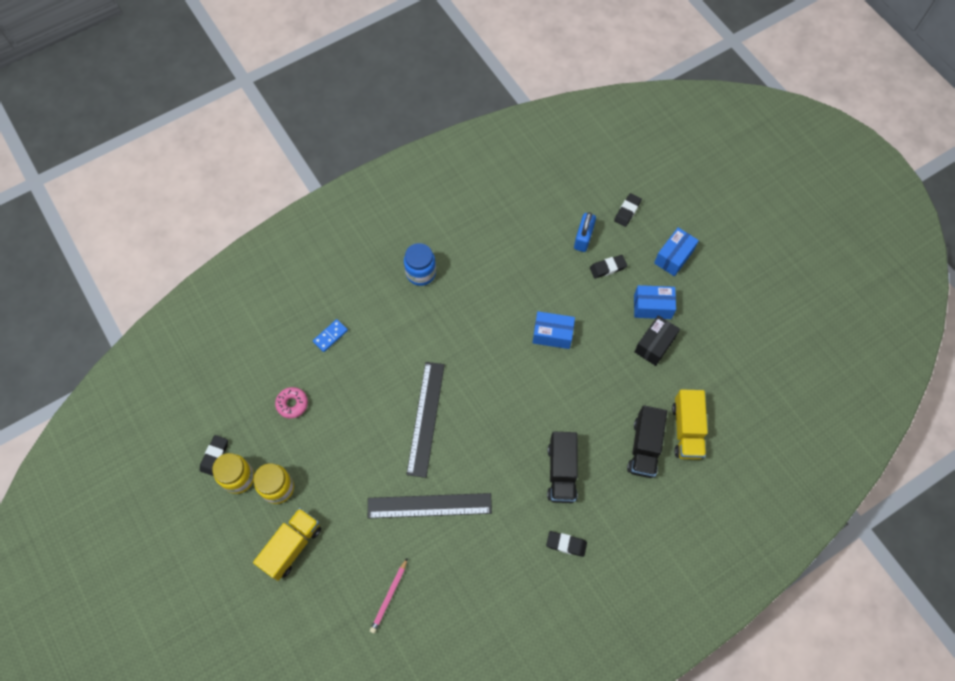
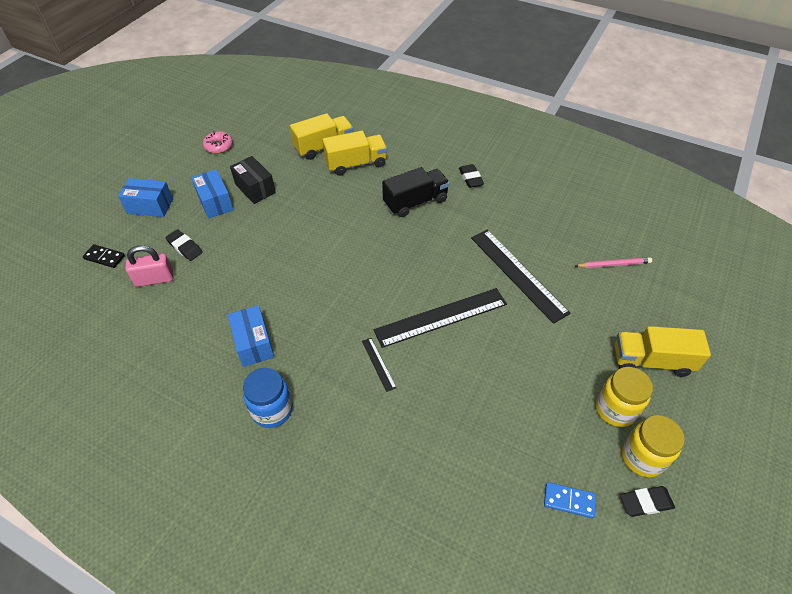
camera: 120 degrees left, 15 degrees down
pink donut [275,387,308,419] -> pink donut moved to [203,131,233,154]
blue domino [313,319,348,352] -> blue domino moved to [544,482,596,518]
blue box [532,311,575,349] -> blue box moved to [228,305,274,367]
blue padlock [574,212,596,252] -> pink padlock [125,245,173,287]
black eraser [614,193,642,227] -> black domino [83,244,125,268]
black truck [627,405,667,478] -> yellow truck [322,131,387,176]
black box [634,315,680,366] -> black box turned 45 degrees clockwise [230,156,276,204]
none -> black ruler [362,338,396,392]

